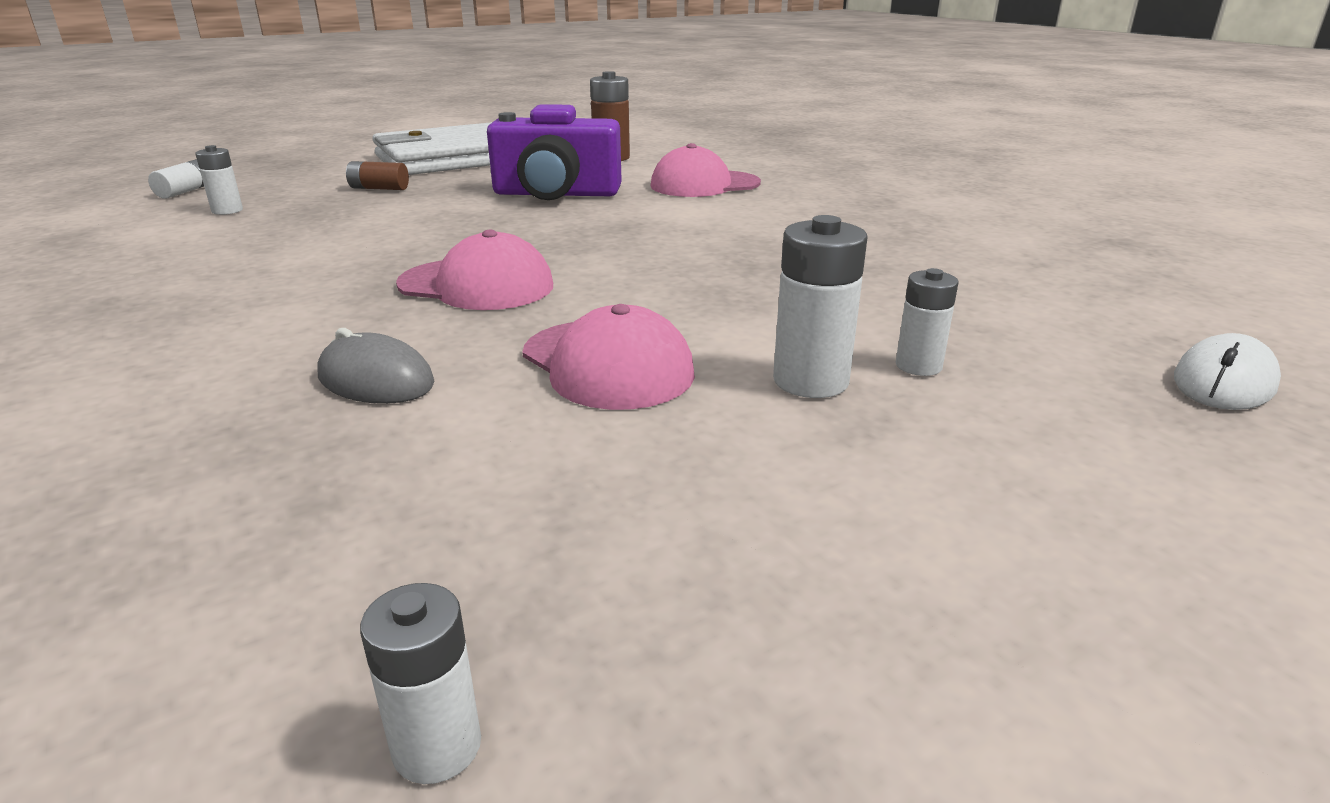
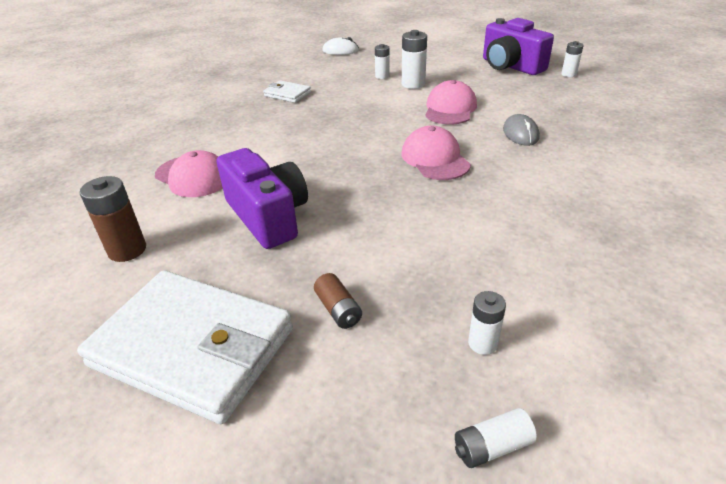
camera: 125 degrees left, 10 degrees up
none -> white wallet [263,80,311,103]
none -> purple camera [483,18,554,75]

